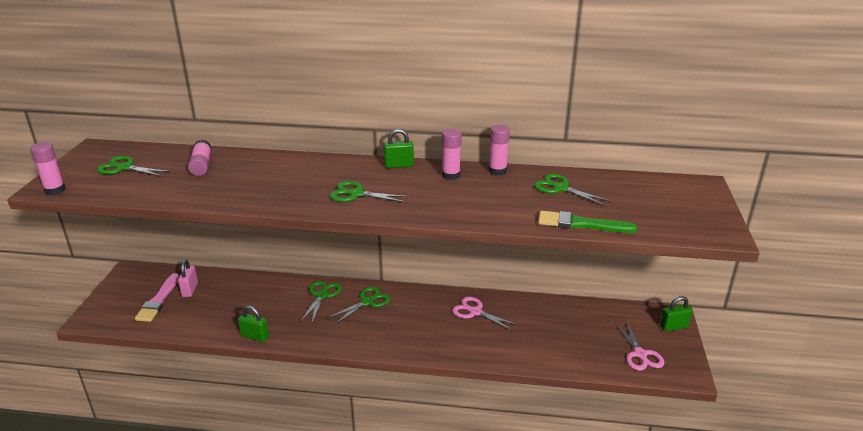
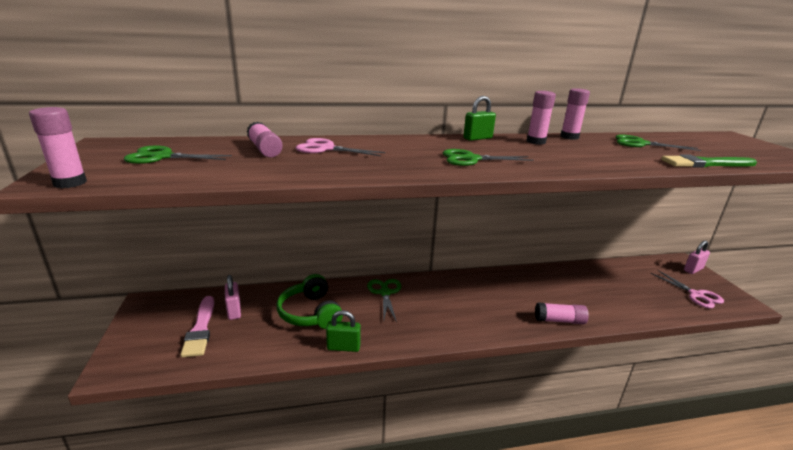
camera: 20 degrees left, 5 degrees down
green scissors [328,287,390,325] -> none
pink scissors [452,296,520,331] -> pink scissors moved to [296,138,385,156]
green padlock [660,296,692,332] -> pink padlock [684,240,710,274]
none -> green headphones [276,274,343,329]
none -> pink glue stick [535,302,589,324]

